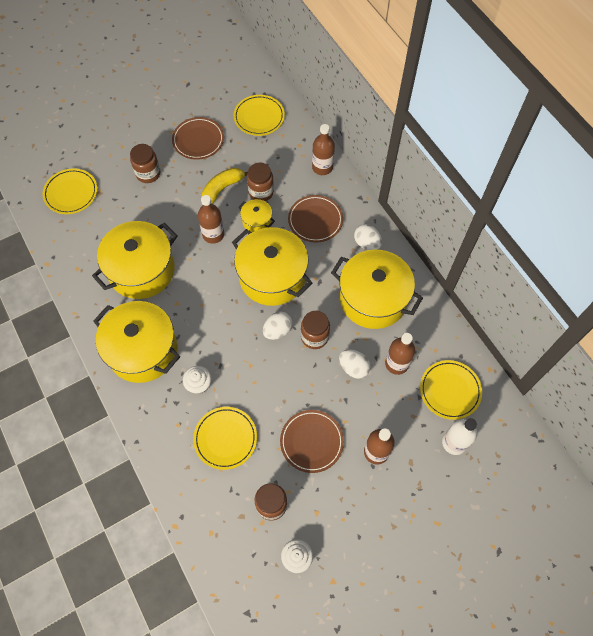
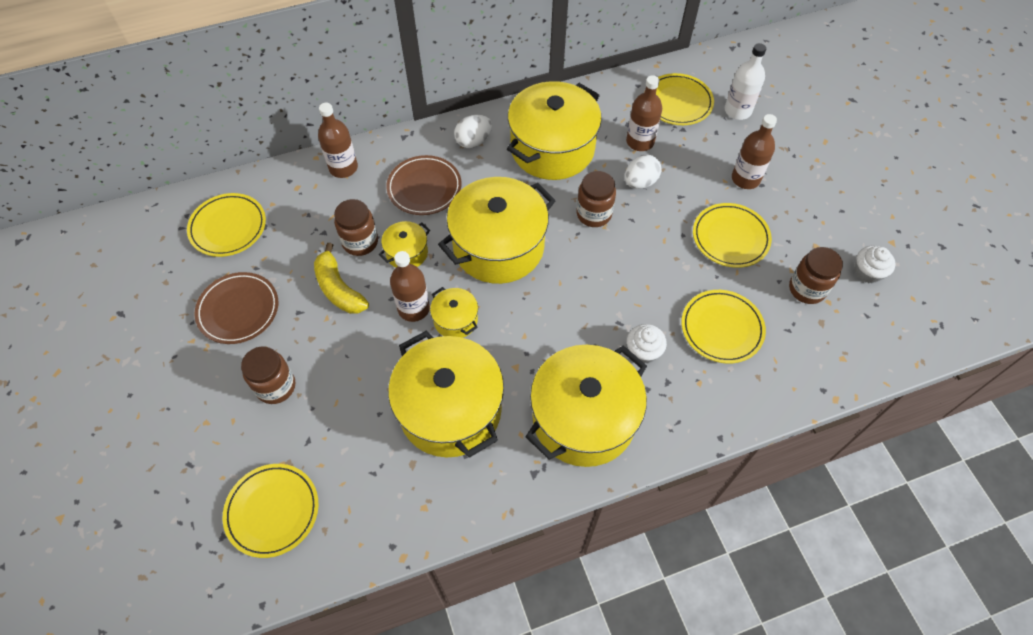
camera: 80 degrees left, 5 degrees down
white egg [263,311,292,340] -> none
brown plate [280,410,344,473] -> yellow plate [693,203,772,268]
none -> yellow pot [430,287,478,338]

